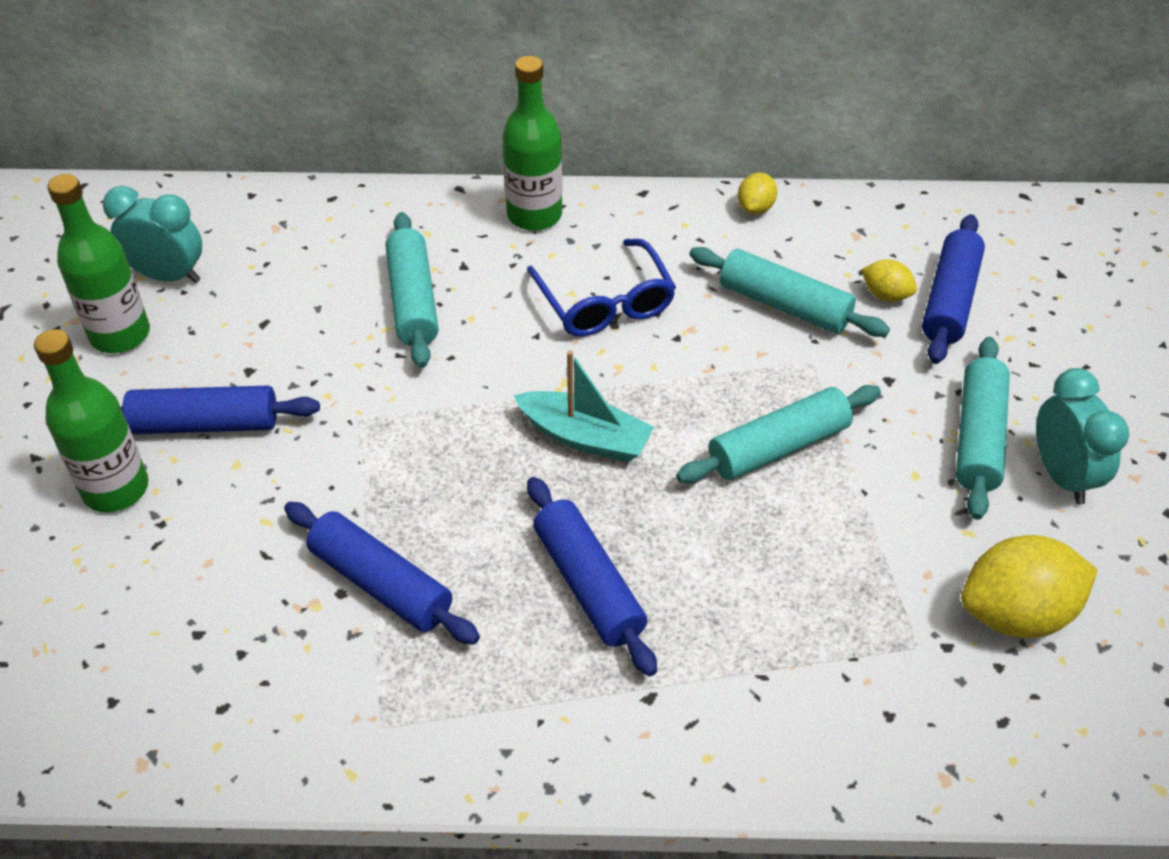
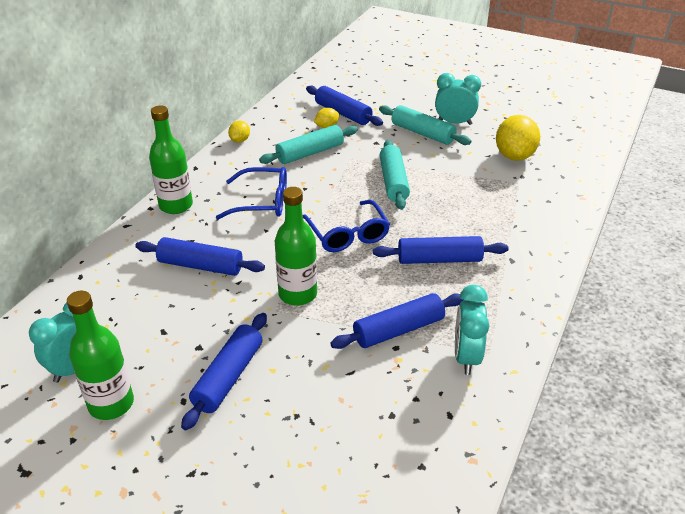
camera: 65 degrees left, 10 degrees down
green bottle [34,329,148,512] -> green bottle moved to [275,187,317,306]
turquoise rolling pin [385,212,439,368] -> blue rolling pin [136,237,265,276]
turquoise boat [513,351,654,462] -> blue glasses [302,200,390,252]
yellow lemon [738,173,777,214] -> yellow lemon turned 60 degrees clockwise [228,121,250,143]
none -> turquoise clock [455,285,489,375]

